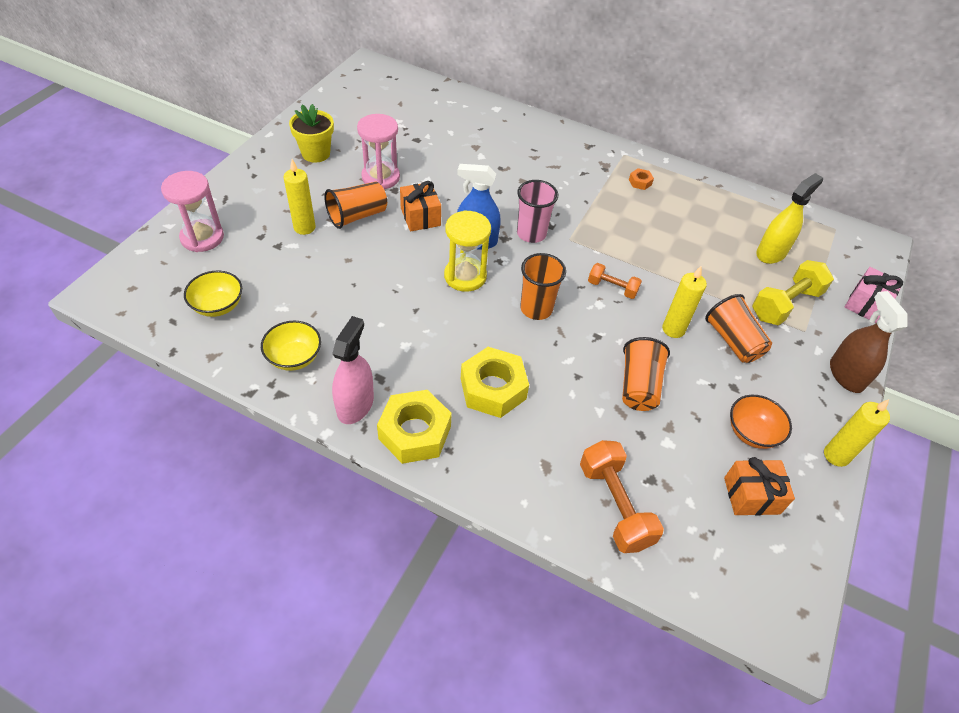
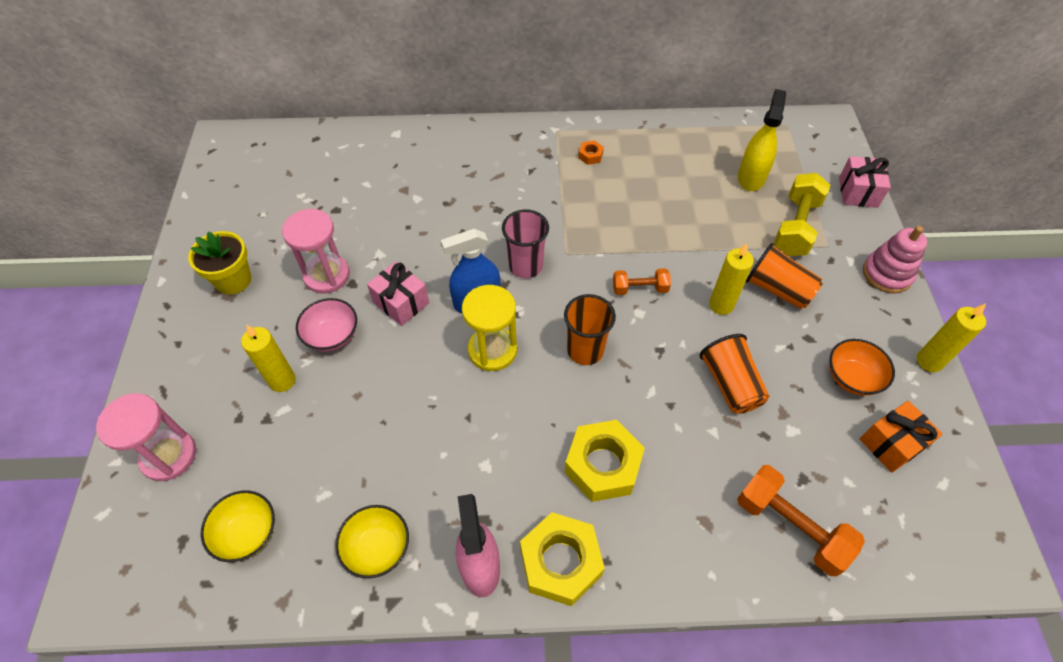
camera: 25 degrees left, 5 degrees up
orange cup [324,182,387,229] -> pink bowl [296,298,357,352]
orange gift [400,181,441,232] -> pink gift [367,261,429,326]
brown spray bottle [830,291,908,393] -> pink stacking toy [863,226,927,293]

